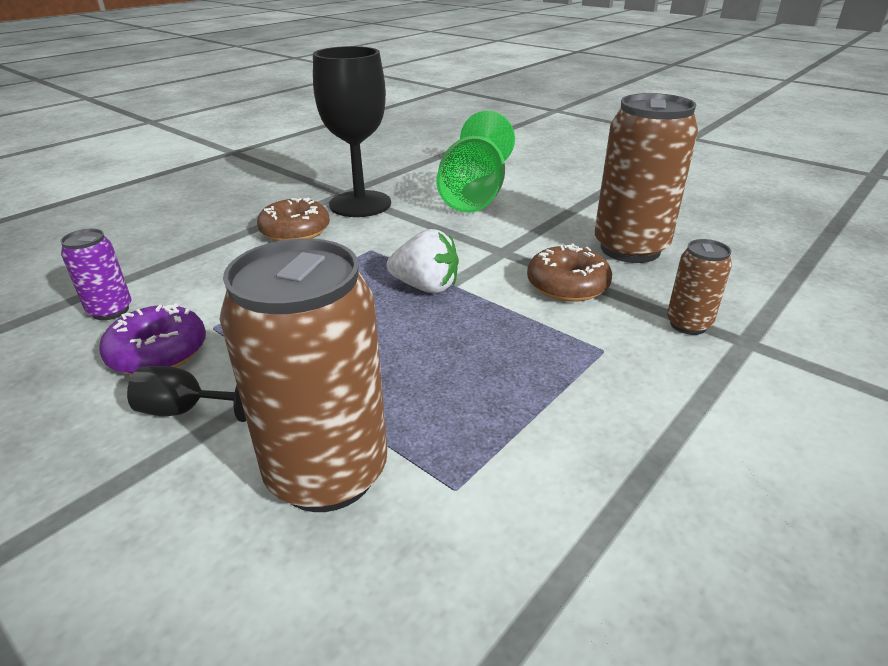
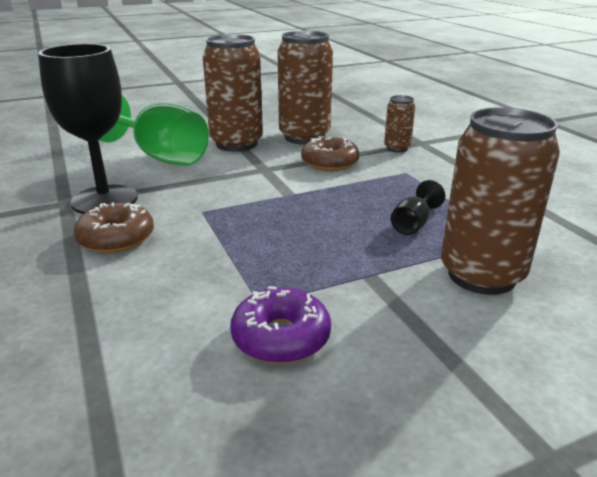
camera: 65 degrees left, 5 degrees down
purple can [60,229,131,320] -> none
black goblet [127,366,246,422] -> black goblet moved to [391,180,445,235]
white strawberry [387,229,459,293] -> none
none -> brown can [203,34,263,152]

